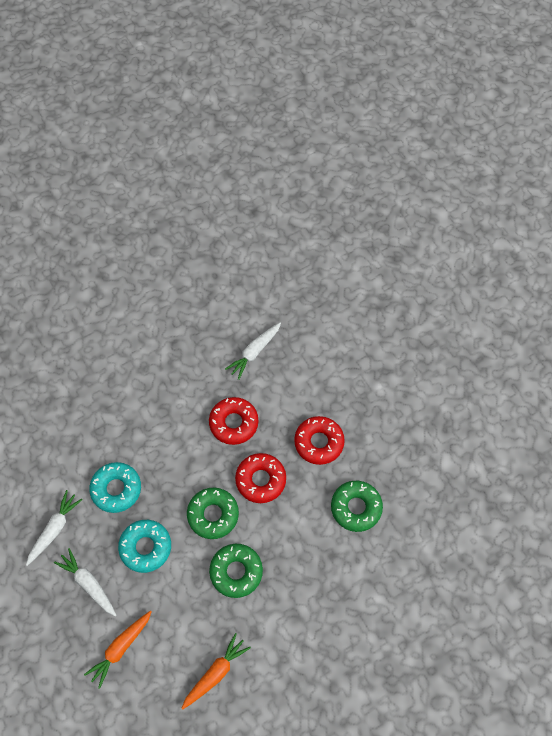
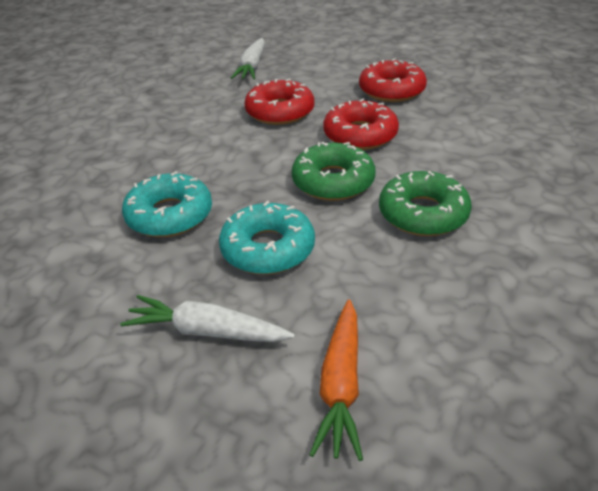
camera: 30 degrees left, 25 degrees down
white carrot [26,490,83,566] -> none
orange carrot [181,633,251,710] -> none
green donut [331,481,383,532] -> none

